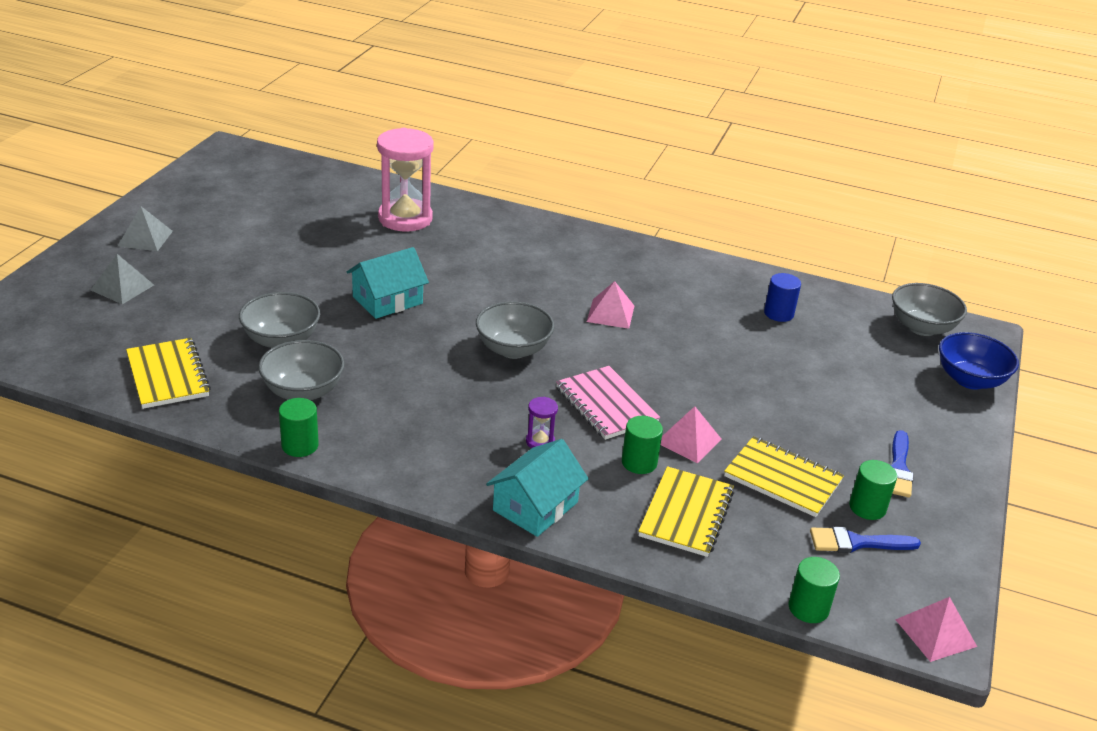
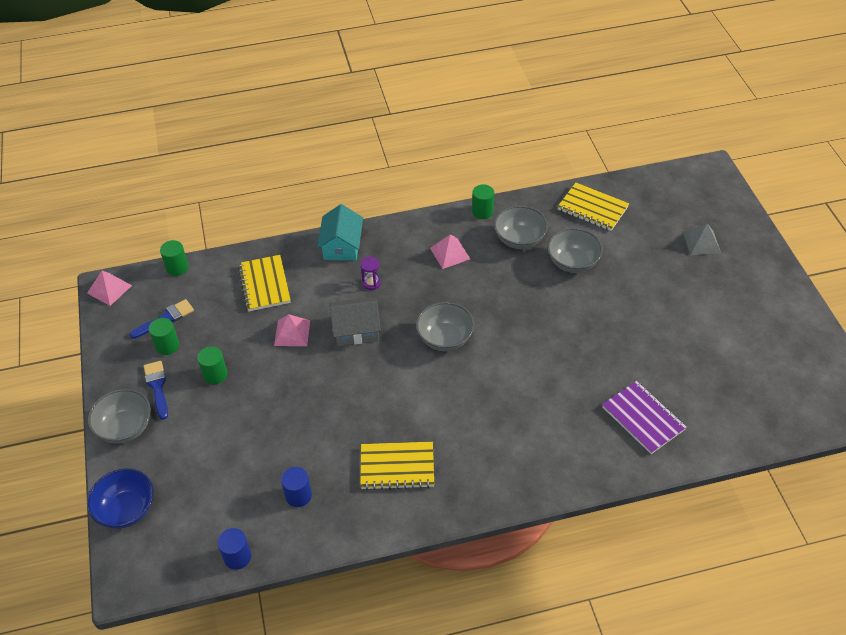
camera: 150 degrees right, 15 degrees up
grey pyramid [118,206,173,251] -> none
turquoise house [347,247,429,319] -> none
pink hourglass [377,128,434,232] -> purple notebook [602,381,687,454]
pink notebook [556,366,660,440] -> grey house [330,297,381,346]
pink pyramid [587,281,634,329] -> pink pyramid moved to [430,234,470,269]
green cylinder [622,416,663,474] -> green cylinder moved to [197,346,228,384]
yellow notebook [724,436,844,517] -> yellow notebook moved to [360,442,434,490]
grey bowl [892,283,967,336] -> grey bowl moved to [88,389,151,444]
none -> blue cylinder [218,528,251,570]

